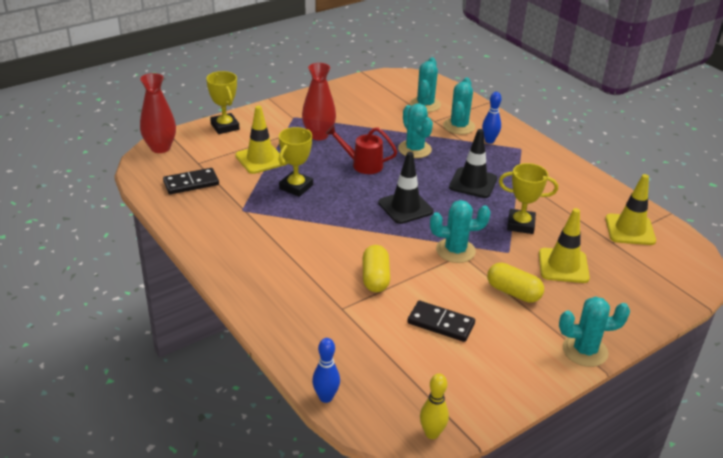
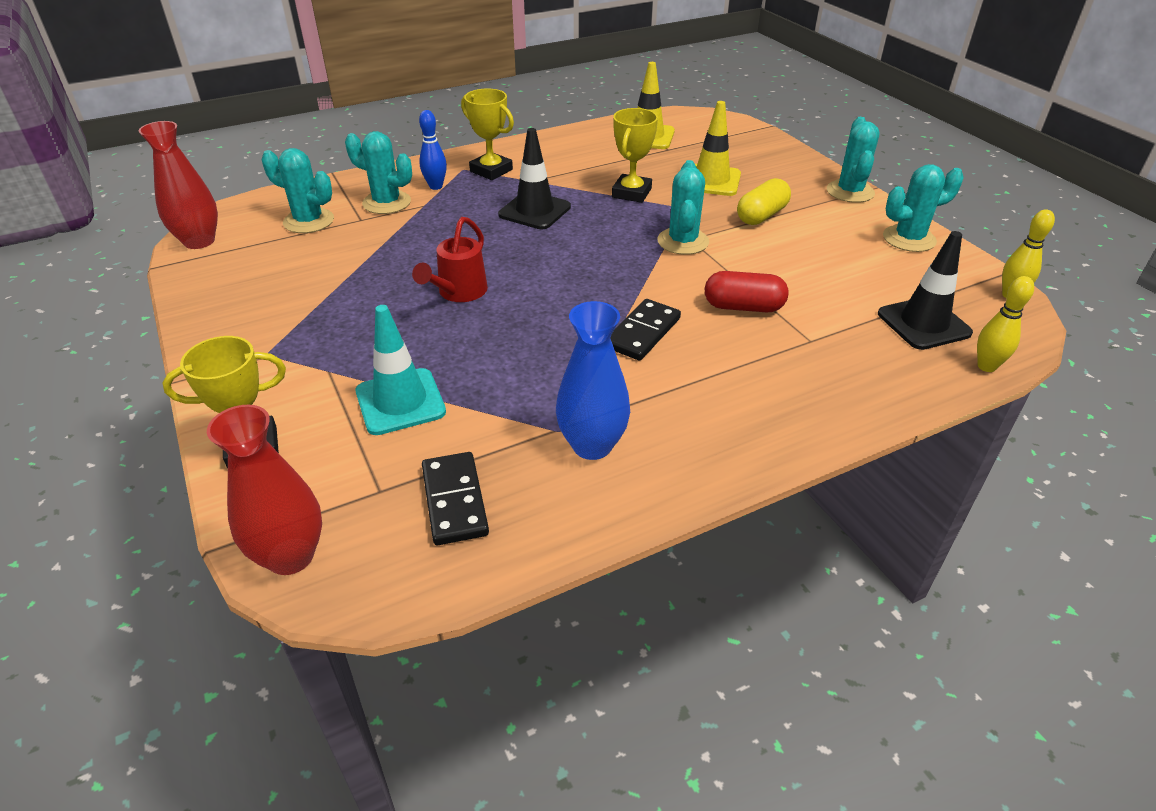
camera: 80 degrees left, 5 degrees up
yellow traffic cone [235,106,285,174] -> turquoise traffic cone [356,305,446,435]
yellow trophy [279,127,313,197] -> yellow trophy moved to [461,88,514,180]
red vase [302,63,336,140] -> red vase moved to [139,121,218,249]
blue bowling pin [312,338,340,403] -> yellow bowling pin [977,276,1034,372]
yellow capsule [362,245,390,292] -> red capsule [705,271,789,312]
black traffic cone [378,152,433,224] -> black traffic cone moved to [878,231,973,350]
turquoise cactus [398,103,433,158] -> turquoise cactus moved to [883,164,963,252]
black domino [407,301,475,342] -> black domino moved to [611,299,681,361]
none -> blue vase [556,301,630,460]

